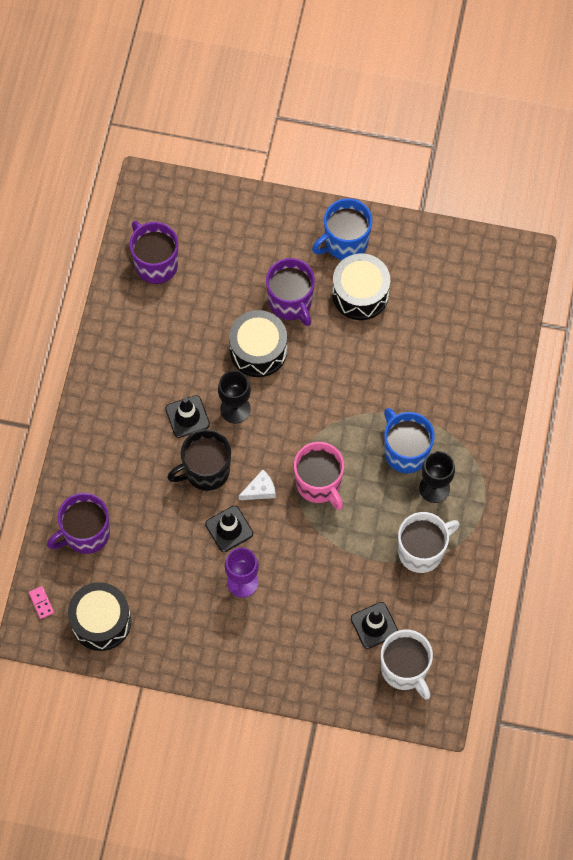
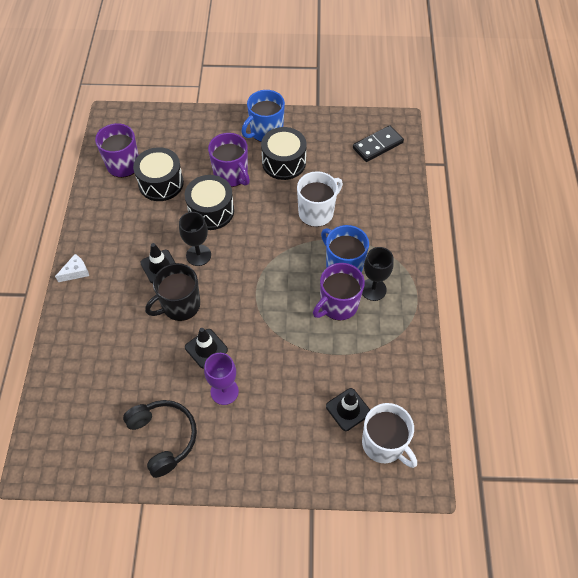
camera: 10 degrees left, 10 degrees down
pink domino [29,586,54,619] -> none
purple mug [47,493,110,554] -> purple mug moved to [313,263,365,320]
black drum [68,582,131,651] -> black drum moved to [133,147,184,201]
white cheese [239,470,276,500] -> white cheese moved to [55,254,89,282]
pink mug [294,442,344,510] -> none
white mug [398,512,460,573] -> white mug moved to [297,171,343,227]
none -> black headphones [123,400,197,478]
none -> black domino [353,125,404,162]

